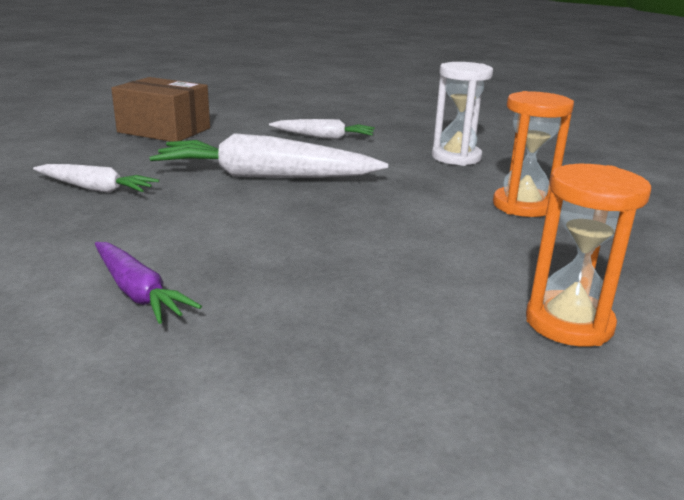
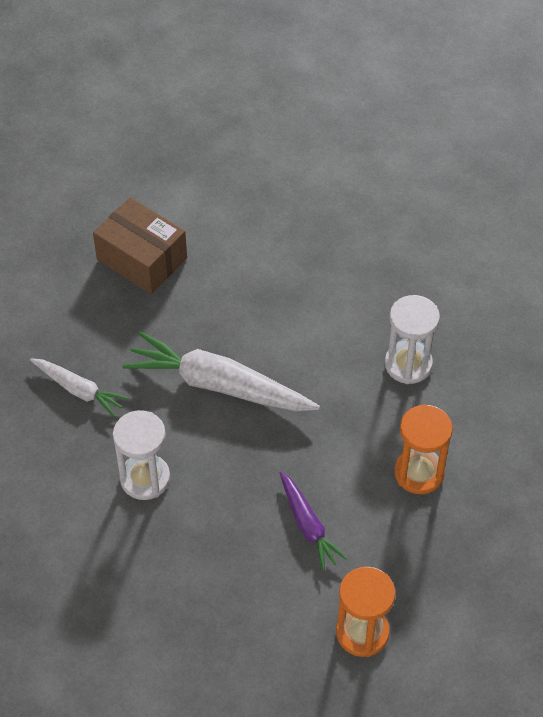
camera: 15 degrees right, 30 degrees up
purple carrot [95,242,202,324] -> purple carrot moved to [280,471,347,570]
white carrot [269,119,375,139] -> none
none -> white hourglass [113,410,170,500]

